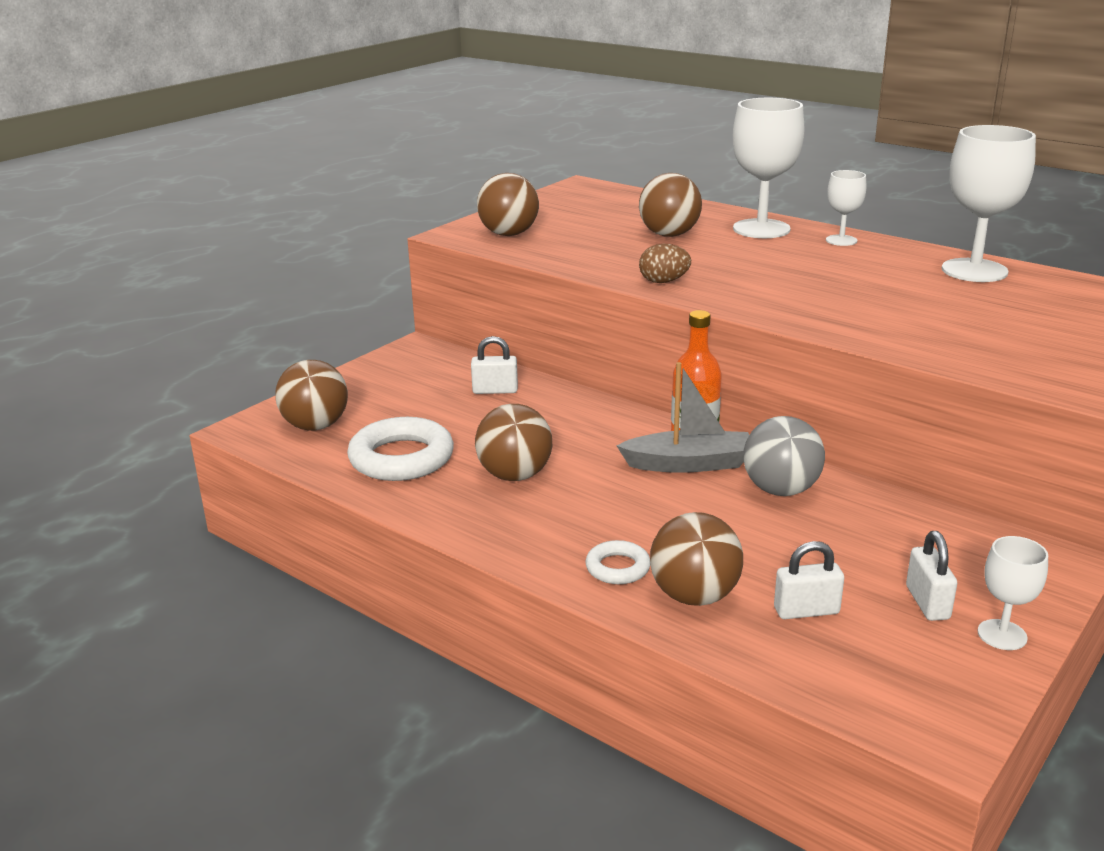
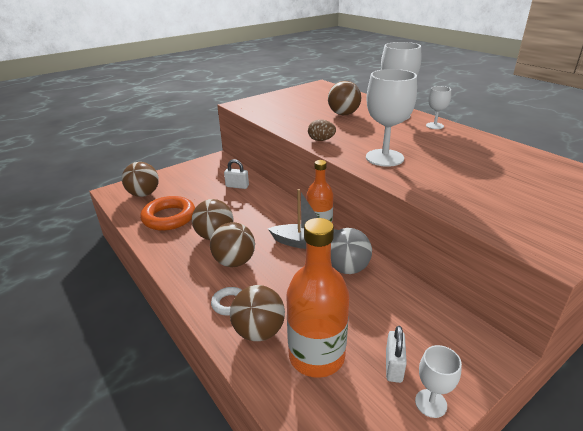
camera: 15 degrees right, 5 degrees up
white ring [347,417,454,481] -> orange ring [140,196,195,231]
brown ball [477,173,539,236] -> brown ball moved to [210,222,255,267]
white padlock [774,541,844,619] -> orange bottle [286,218,349,378]
white goblet [942,125,1036,282] -> white goblet moved to [366,69,417,167]

